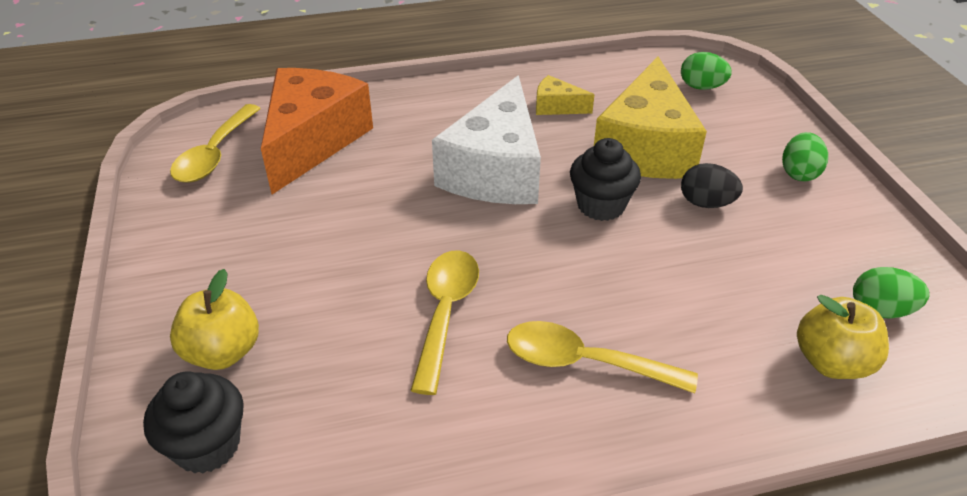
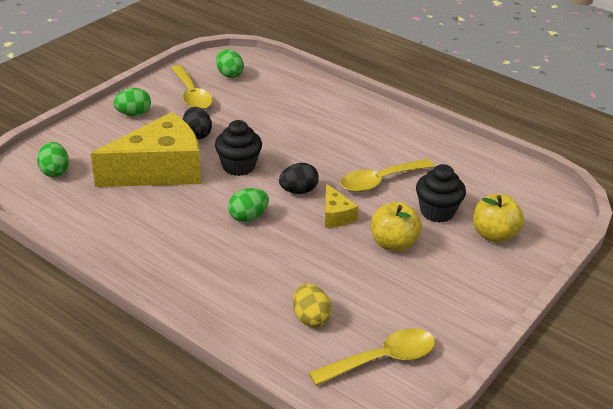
camera: 130 degrees left, 5 degrees down
black cupcake [143,371,244,474] -> black cupcake moved to [416,164,466,223]
orange cheese [261,68,373,194] -> yellow egg [293,284,332,327]
white cheese [432,76,541,204] -> green egg [228,188,269,222]
yellow spoon [507,321,698,393] -> yellow spoon moved to [171,65,213,110]
yellow cheese [536,75,595,115] -> yellow cheese moved to [325,184,358,227]
yellow apple [797,295,889,379] -> yellow apple moved to [371,202,422,252]
none -> black egg [279,163,319,194]

